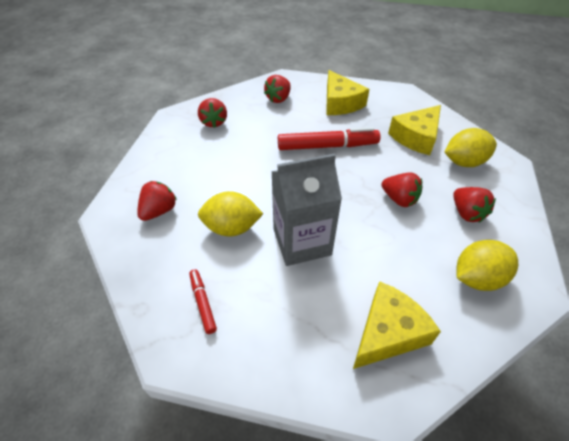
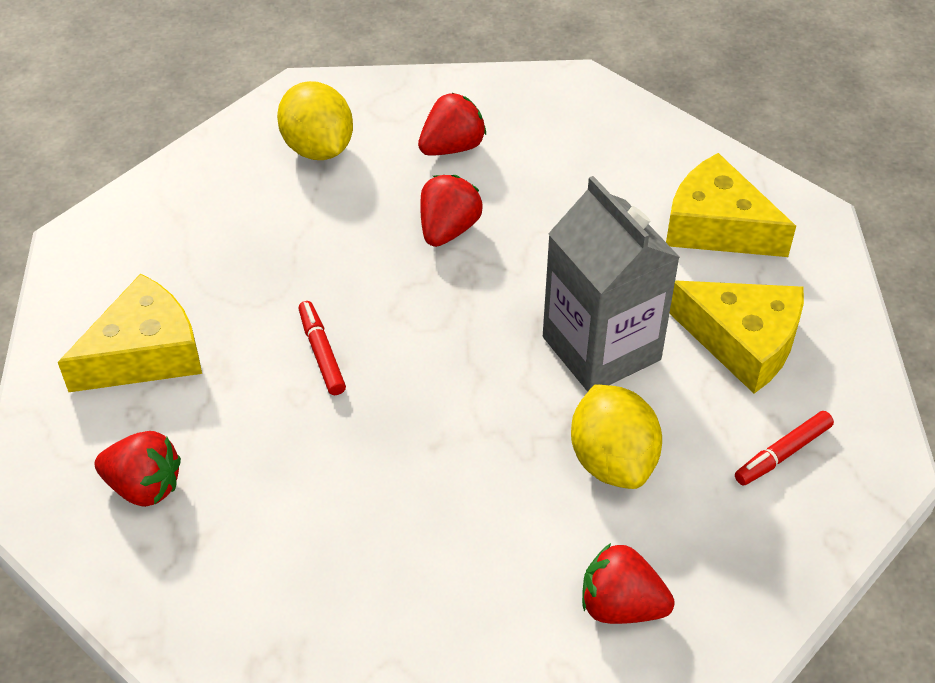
camera: 105 degrees left, 0 degrees up
red strawberry [198,98,227,128] -> none
red marker [278,127,381,150] -> red marker [298,301,346,395], size x0.51
yellow cheese [388,105,441,155] -> yellow cheese moved to [669,281,804,394]
yellow lemon [457,240,518,291] -> none

